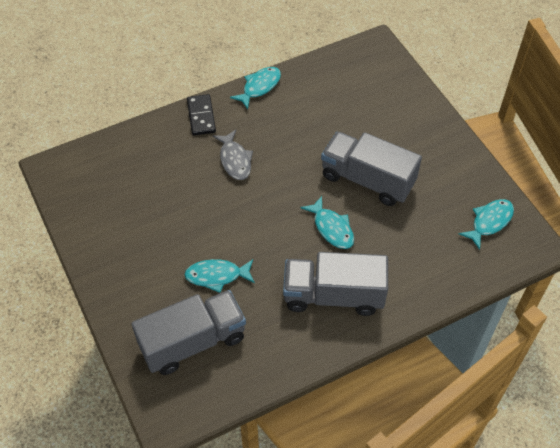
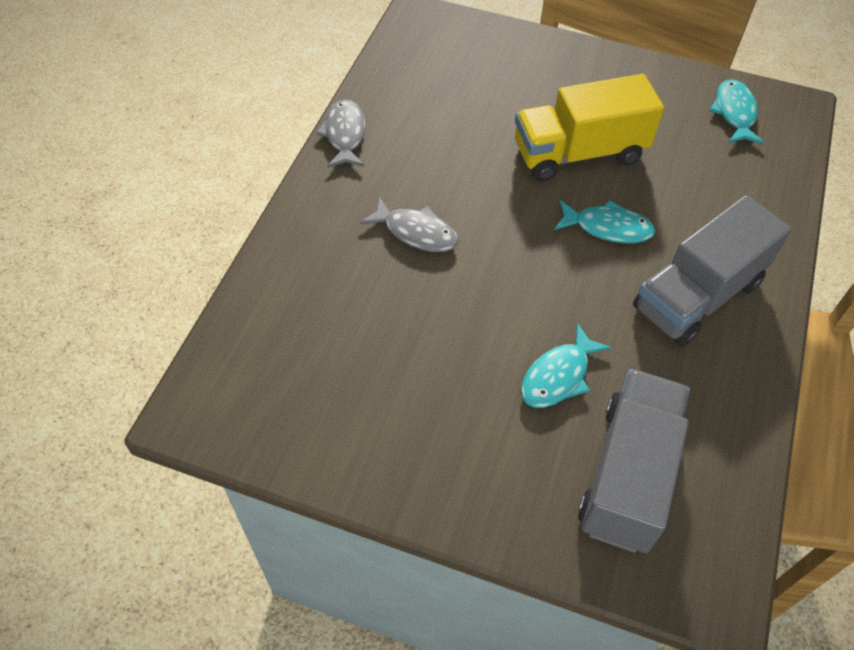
camera: 45 degrees left, 0 degrees up
black domino [187,94,216,135] -> none
turquoise fish [230,67,281,109] -> grey fish [316,100,366,168]
grey truck [321,131,422,206] -> yellow truck [515,74,664,181]

